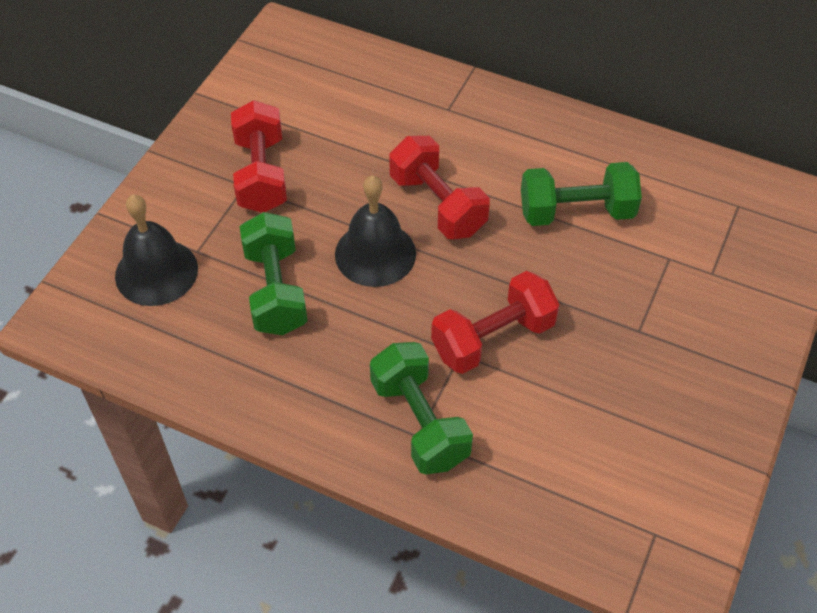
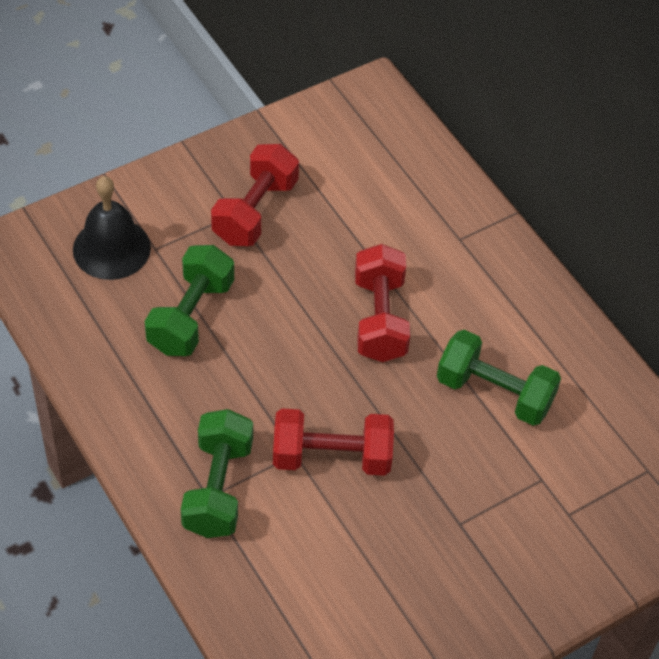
camera: 30 degrees right, 0 degrees up
black bell [335,175,416,287] -> none

